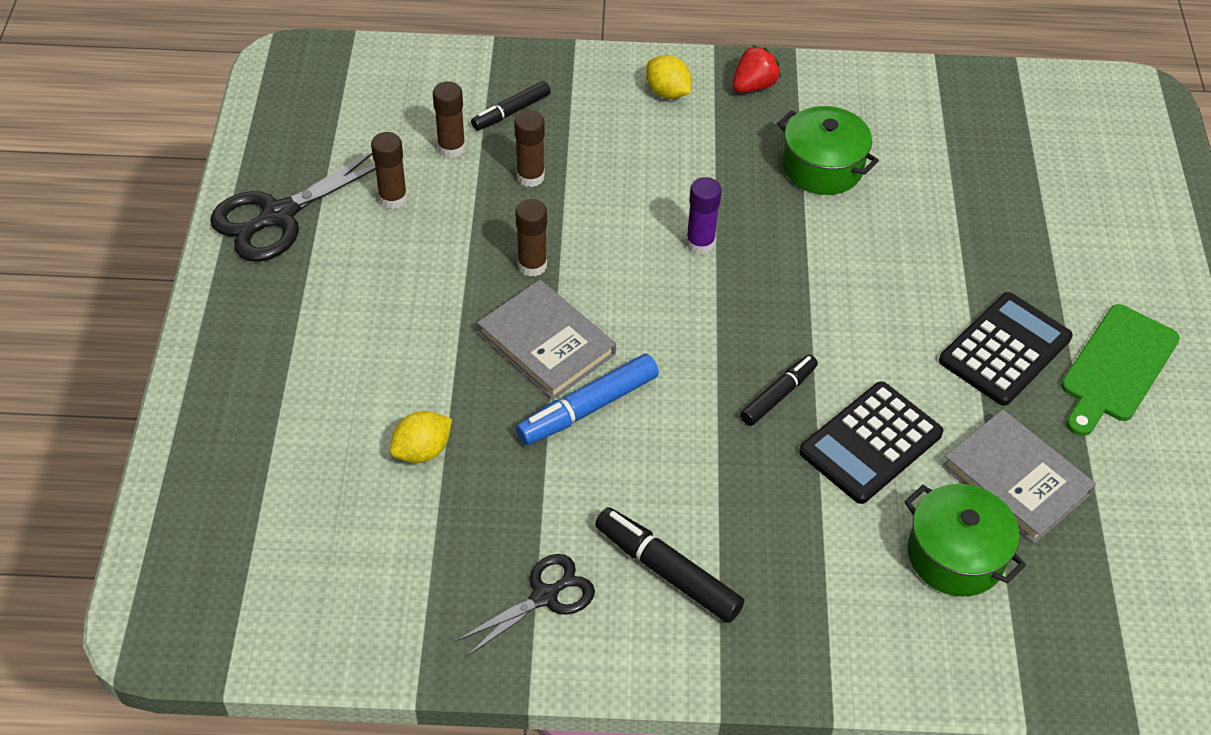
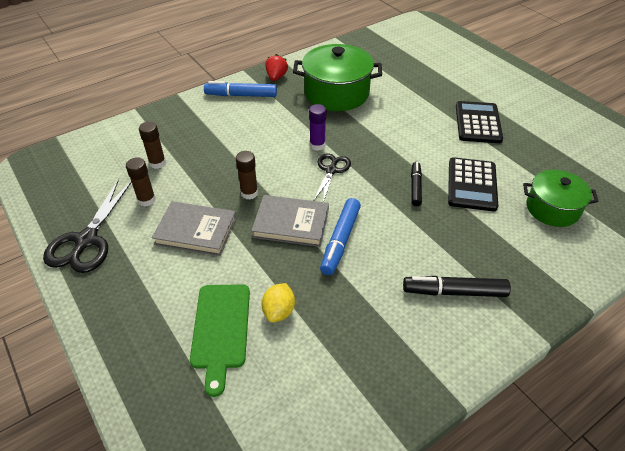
camera: 35 degrees left, 5 degrees down
black scissors [455,554,595,657] -> black scissors moved to [314,153,351,202]
black marker [471,81,551,131] -> none
brown glue stick [514,110,545,187] -> none
yellow lemon [646,55,691,99] -> blue marker [204,81,277,97]
green pot [777,106,879,195] -> green pot [293,44,382,111], size x1.56
grey book [942,409,1096,544] -> grey book moved to [152,201,237,256]
green cutting board [1061,304,1180,436] -> green cutting board moved to [190,284,250,397]

